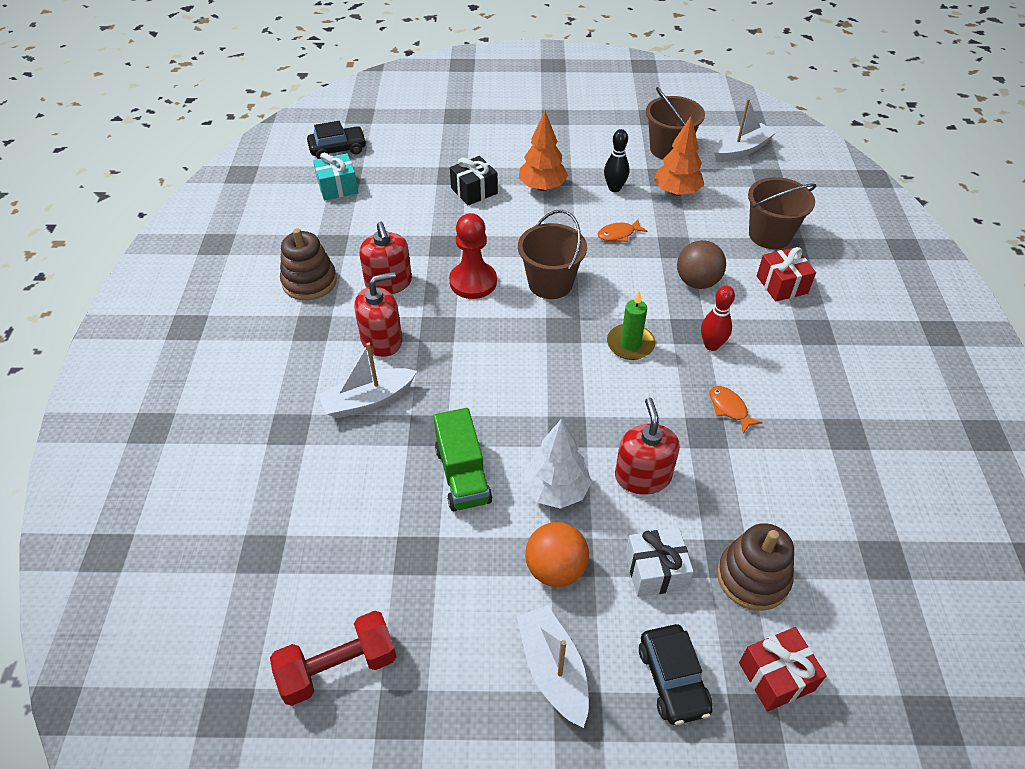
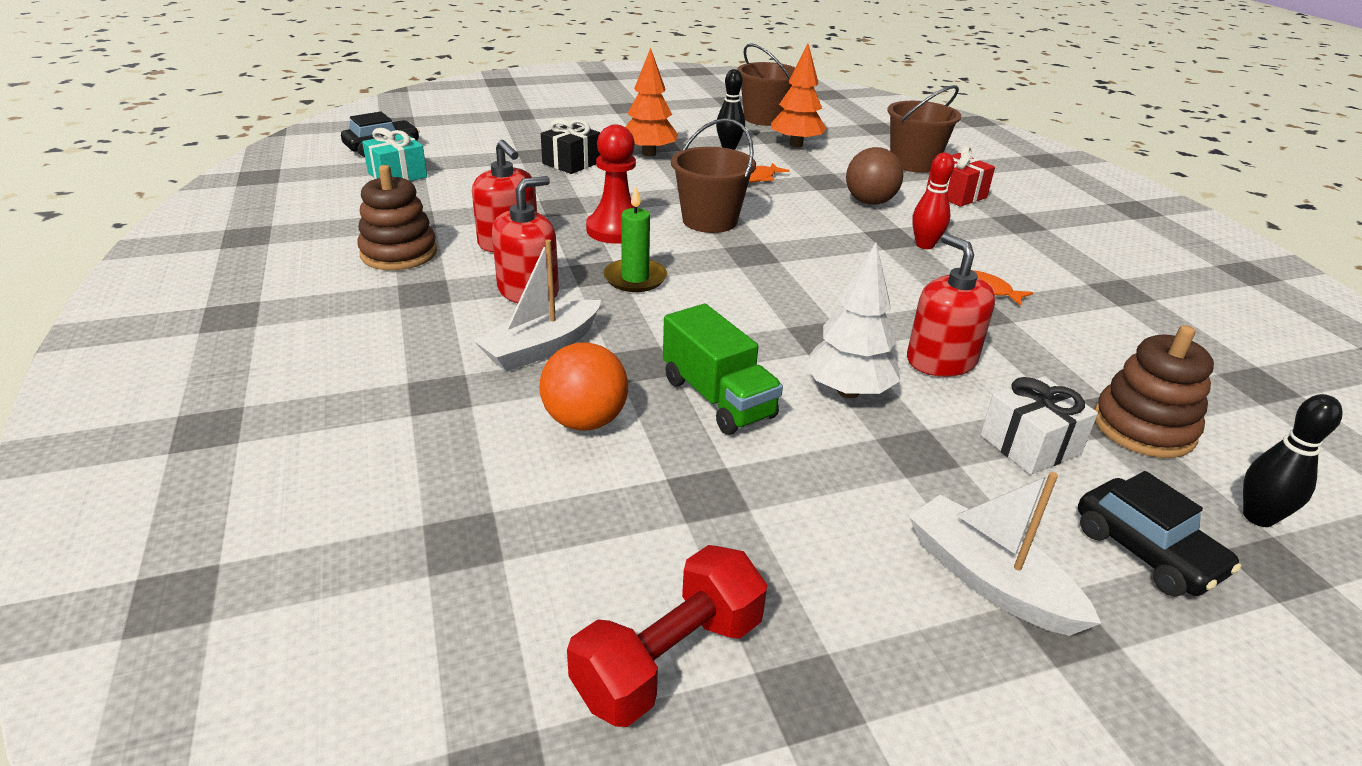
camera: 20 degrees left, 15 degrees down
orange ball [525,522,589,587] -> orange ball moved to [540,342,628,431]
green candle [607,291,655,360] -> green candle moved to [603,186,667,292]
white boat [714,99,776,162] -> none
red gift [739,627,827,712] -> black bowling pin [1243,394,1343,527]

